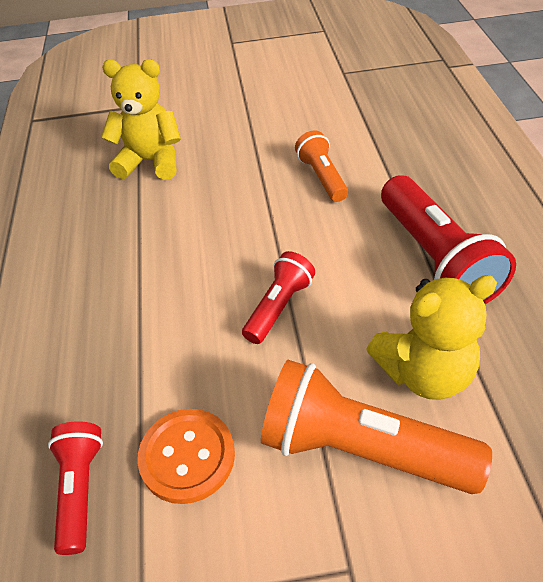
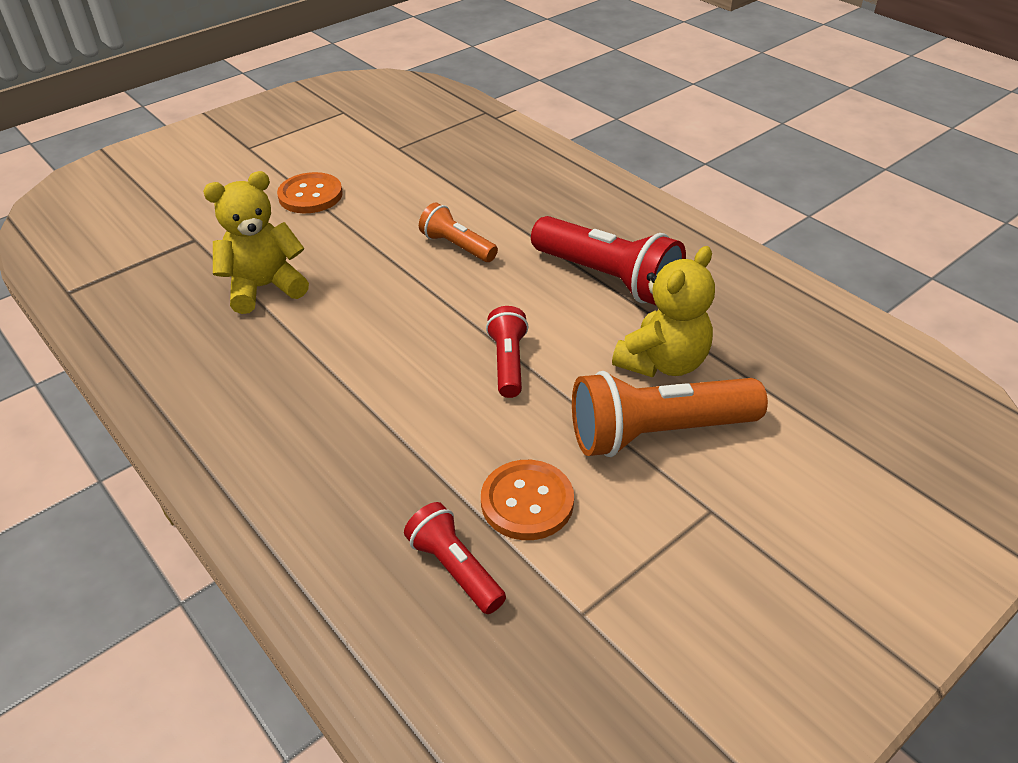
camera: 35 degrees left, 5 degrees down
none -> orange button [277,172,343,213]

